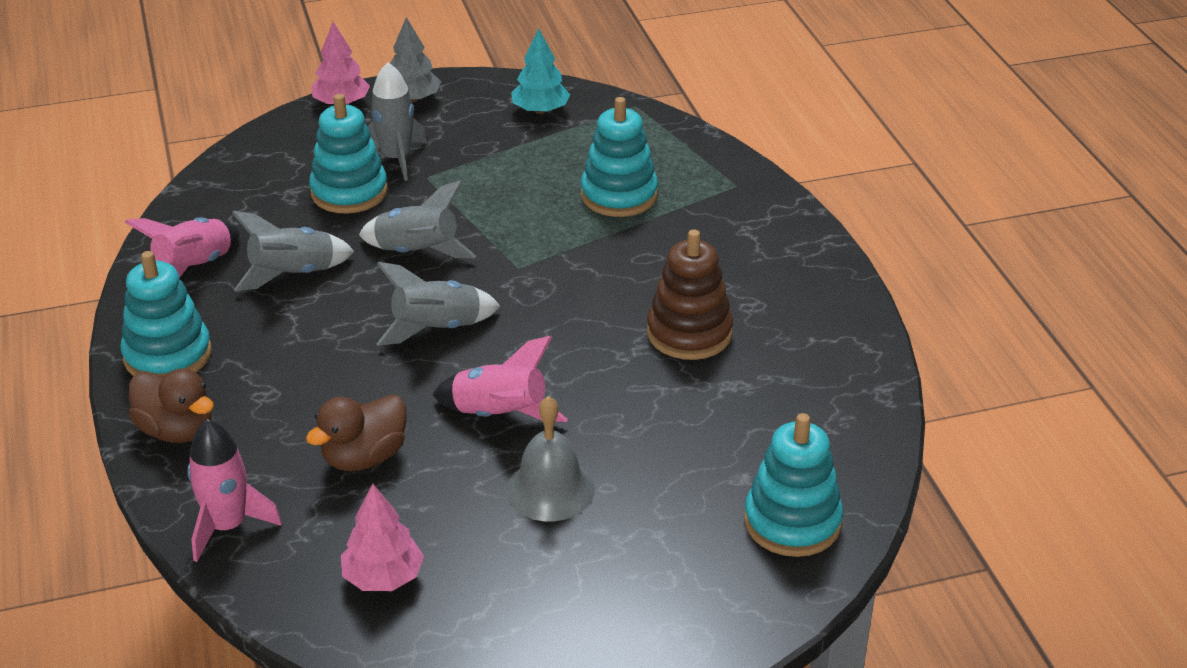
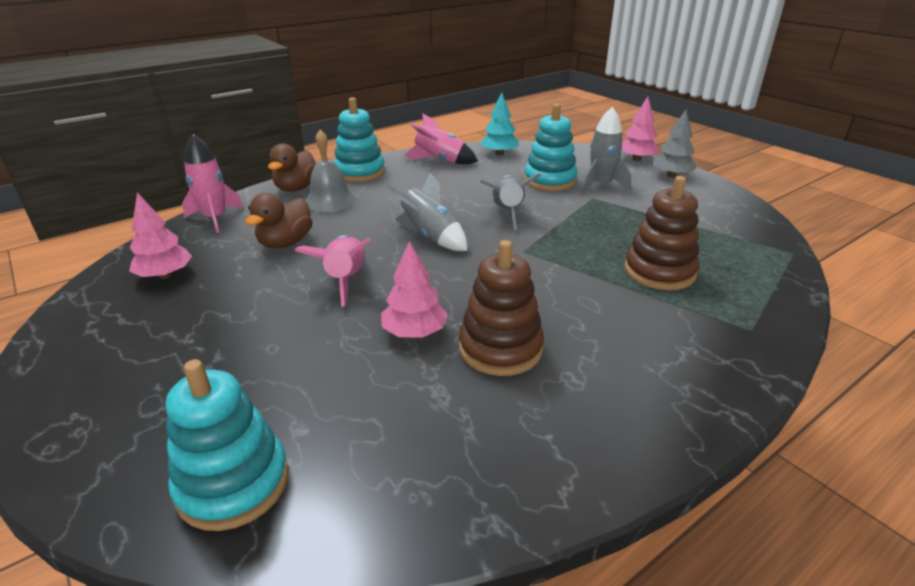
camera: 70 degrees right, 5 degrees down
grey rocket [232,211,354,291] -> none
brown duck [306,395,407,472] -> brown duck turned 90 degrees counterclockwise [245,193,313,248]
grey bell [506,396,595,522] -> grey bell moved to [305,130,356,212]
turquoise tree [511,29,570,114] -> turquoise tree moved to [480,92,519,156]
turquoise stacking toy [581,97,658,217] -> brown stacking toy [624,176,700,290]
none -> pink tree [381,241,448,338]

